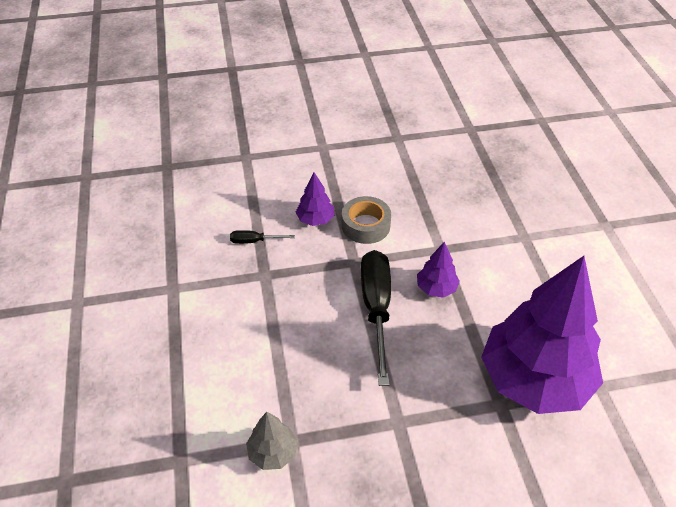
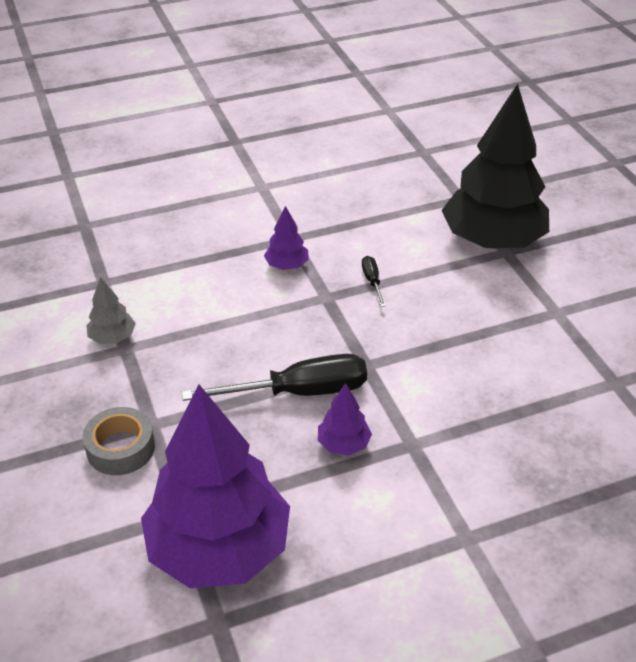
camera: 80 degrees right, 5 degrees down
purple tree [296,173,334,226] -> purple tree moved to [264,206,309,270]
grey tape [342,196,391,244] -> grey tape moved to [83,407,155,475]
none -> black tree [442,84,549,249]

